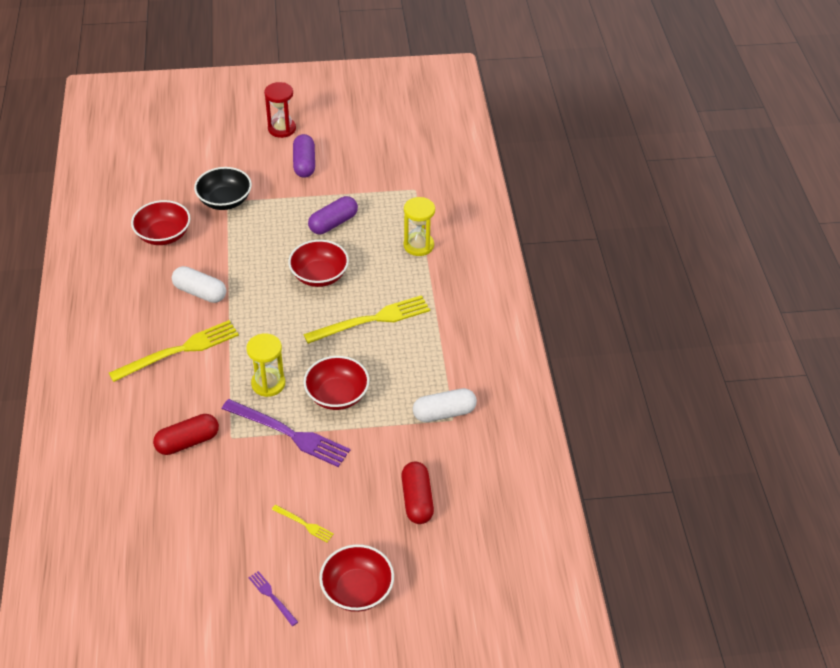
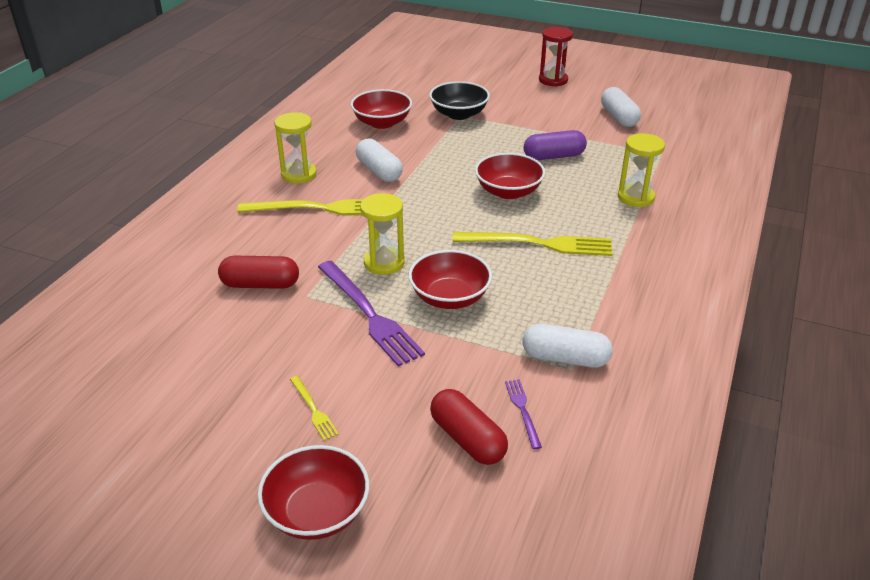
camera: 30 degrees right, 10 degrees down
purple fork [249,571,298,626] -> purple fork moved to [505,379,542,449]
purple capsule [293,134,315,178] -> none
red capsule [401,462,434,524] -> red capsule turned 60 degrees counterclockwise [430,389,508,465]
none -> yellow hourglass [274,112,317,183]
none -> white capsule [601,87,641,127]

